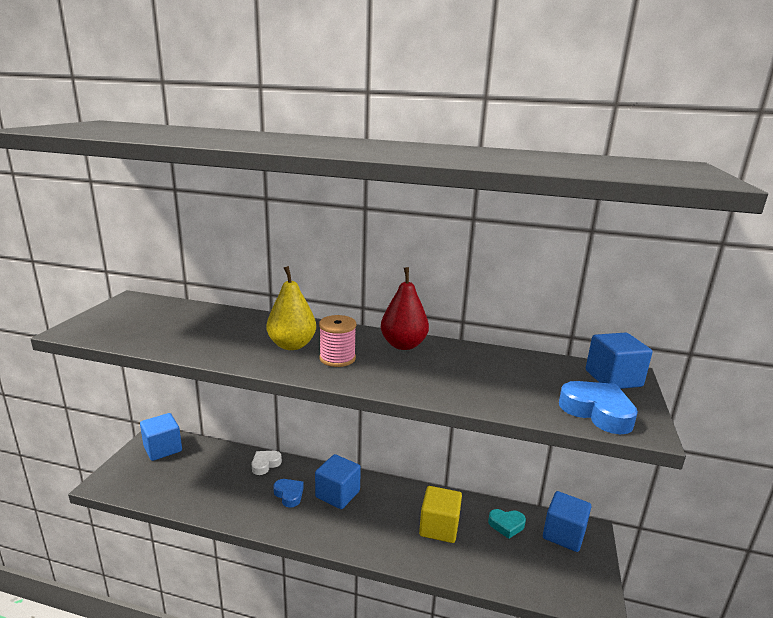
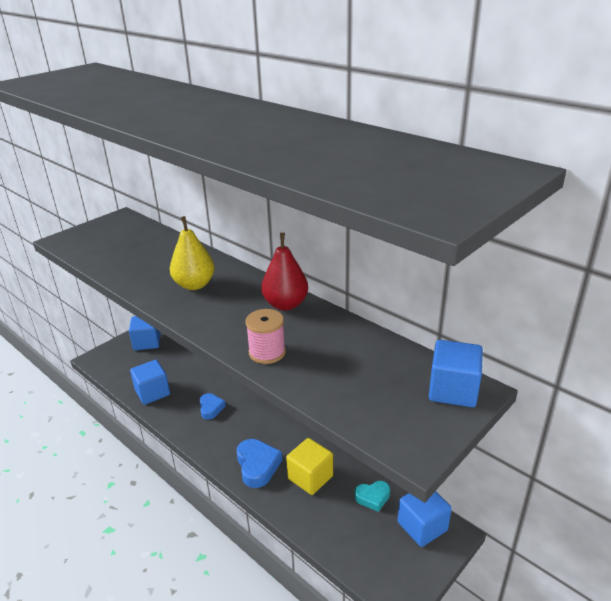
camera: 30 degrees right, 10 degrees up
white heart [252,451,282,475] -> none
blue cube [315,454,361,509] -> blue cube moved to [130,360,170,405]
pink spool [319,315,356,367] -> pink spool moved to [245,309,286,364]
turquoise heart [488,509,526,539] -> turquoise heart turned 45 degrees counterclockwise [355,481,390,512]
blue heart [559,381,638,434] -> blue heart moved to [237,439,282,488]

